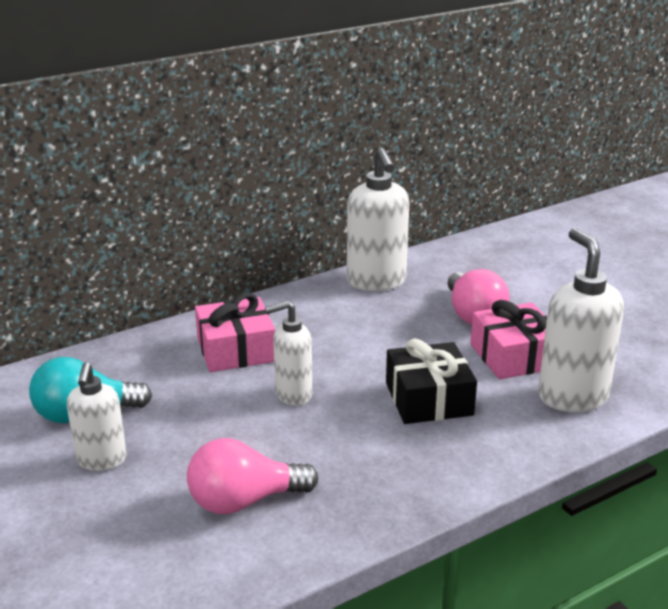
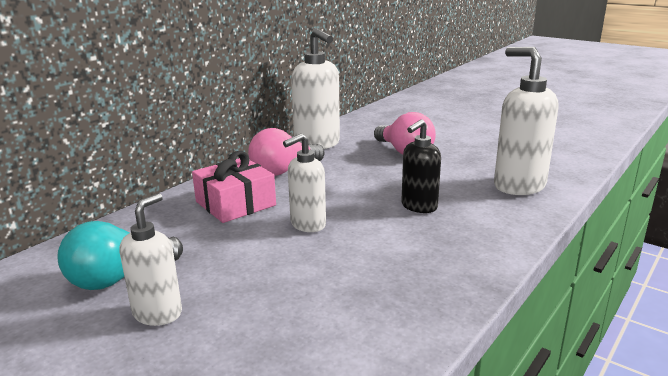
camera: 20 degrees left, 5 degrees down
white soap dispenser [67,362,126,471] -> white soap dispenser turned 135 degrees counterclockwise [119,193,182,326]
pink light bulb [187,438,319,514] -> pink light bulb moved to [248,128,325,176]
black gift [386,338,477,424] -> black soap dispenser [401,119,441,213]
pink gift [470,300,547,379] -> none

